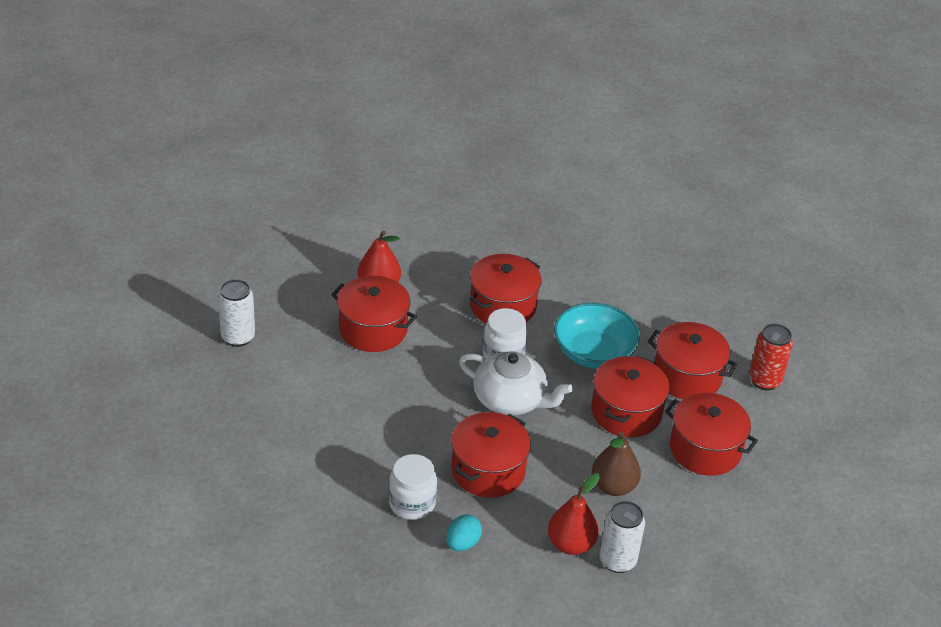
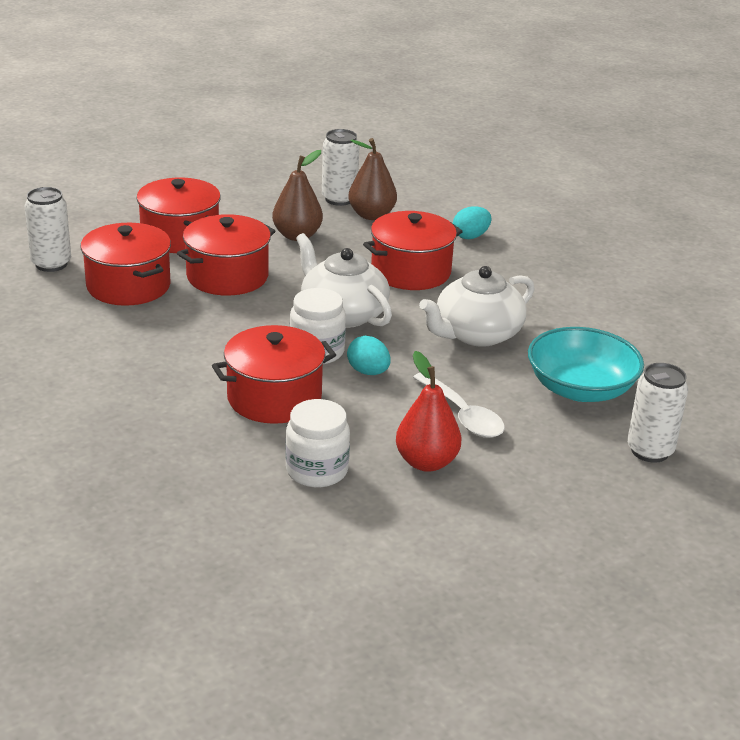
camera: 155 degrees left, 10 degrees down
red pot [331,276,417,352] -> white spoon [413,373,505,438]
white jar [389,454,437,520] -> white jar moved to [285,399,350,487]
red pear [548,473,600,555] -> brown pear [348,138,397,220]
turquoise bowl [554,303,640,369] -> turquoise bowl moved to [528,327,644,402]
red can [749,324,793,390] -> white can [24,187,71,272]
none -> turquoise egg [347,336,391,375]
none -> white teapot [419,266,535,347]

